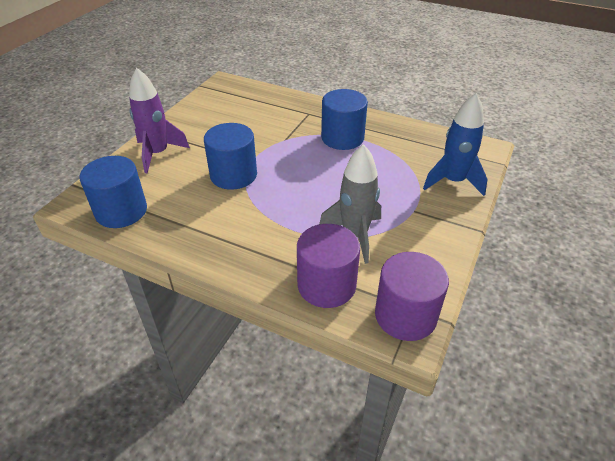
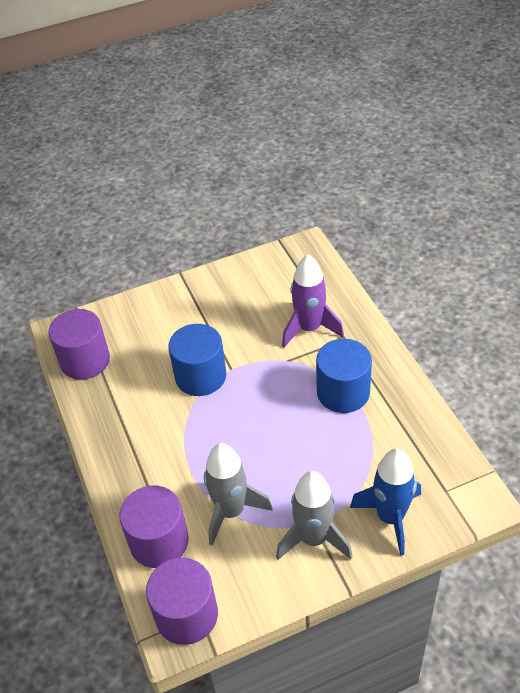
camera: 45 degrees right, 5 degrees up
blue cylinder [80,156,147,228] -> purple cylinder [48,309,110,380]
purple rocket [129,67,190,173] -> purple rocket moved to [282,254,344,348]
none -> grey rocket [276,471,353,560]

